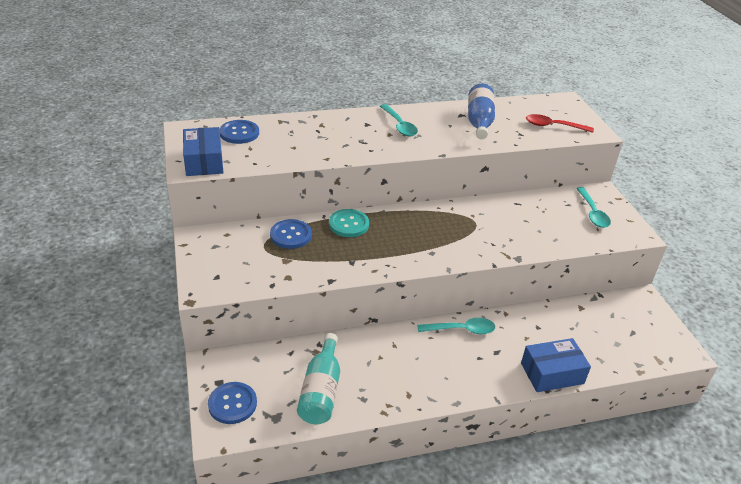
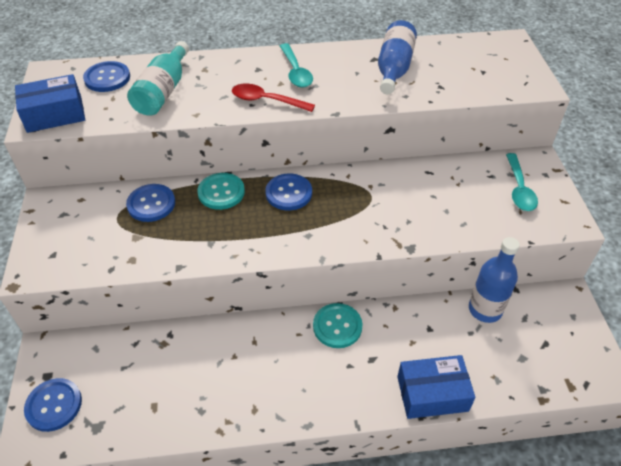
camera: 10 degrees right, 10 degrees up
blue box [183,127,224,176] -> blue box turned 75 degrees clockwise [15,74,85,133]
turquoise bottle [297,333,340,424] -> turquoise bottle moved to [127,41,189,116]
turquoise spoon [417,318,495,334] -> turquoise button [313,303,362,348]
red spoon [526,114,594,133] -> red spoon moved to [232,84,315,112]
none -> blue button [265,173,312,211]
none -> blue bottle [469,237,520,323]

